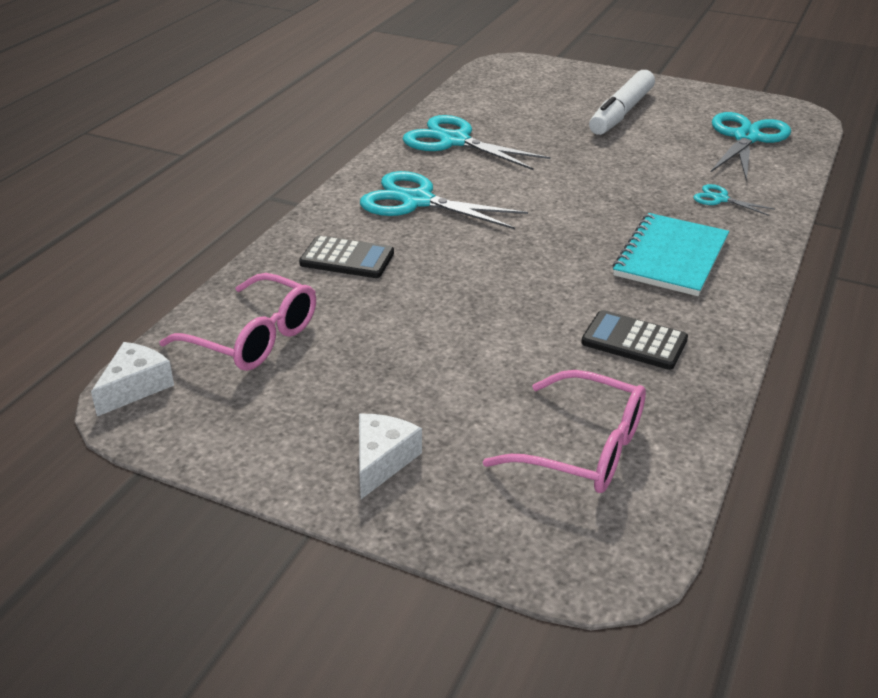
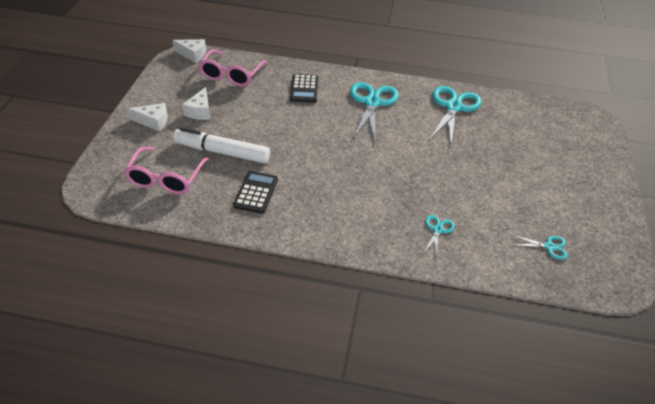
camera: 75 degrees right, 10 degrees up
white marker [589,70,655,135] -> white marker moved to [173,127,270,163]
turquoise notebook [612,213,729,296] -> none
turquoise scissors [710,112,791,181] -> turquoise scissors [512,235,568,260], size x0.48
none -> white cheese [182,87,210,120]

